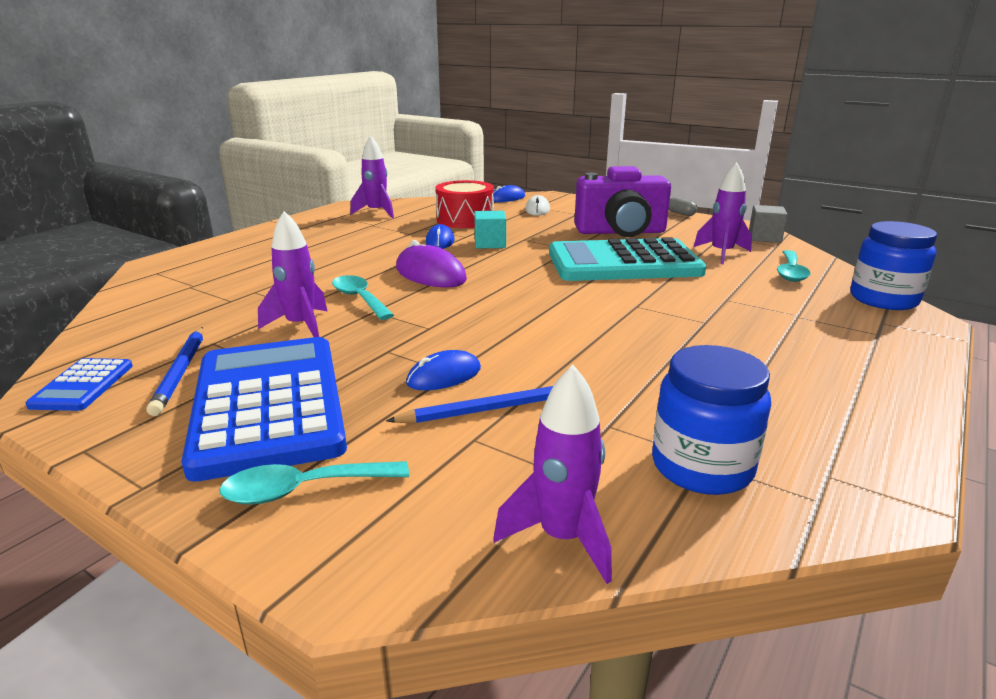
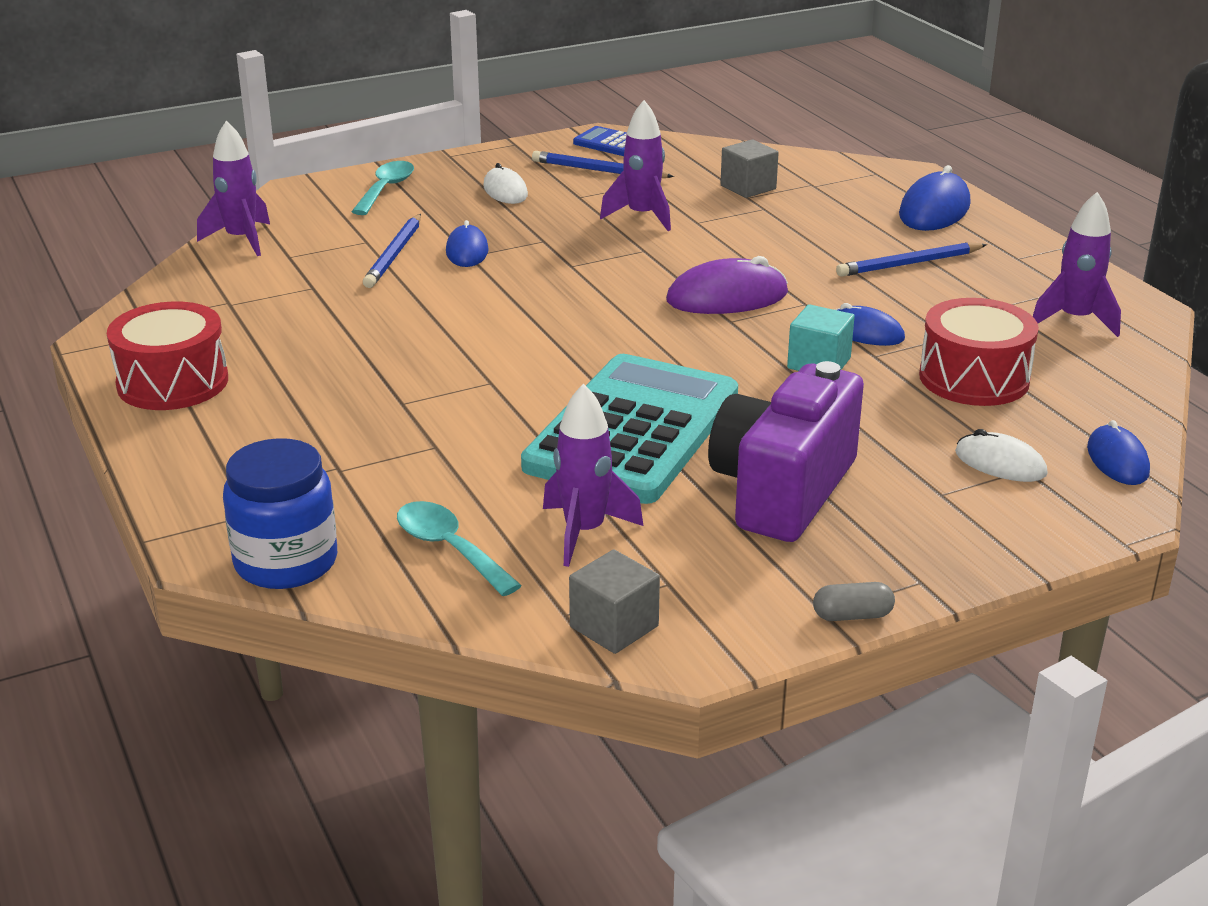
camera: 120 degrees right, 5 degrees up
blue calculator [181,337,347,482] -> white mouse [483,163,528,204]
turquoise spoon [332,275,394,320] -> none
blue jar [652,345,771,495] -> none
none -> red drum [107,301,228,410]
none -> grey cube [721,140,779,198]
none -> blue pencil [836,242,987,277]
none -> blue mouse [899,165,970,231]

